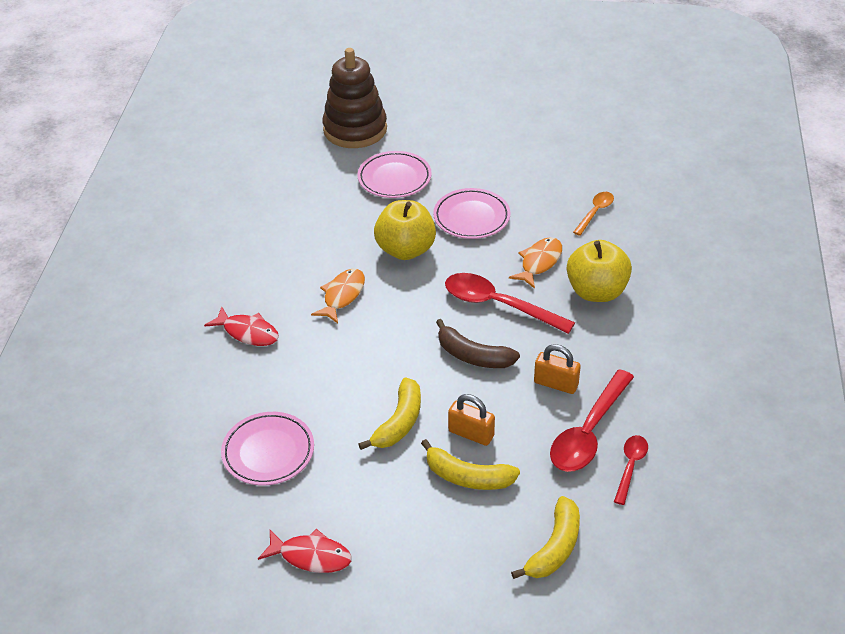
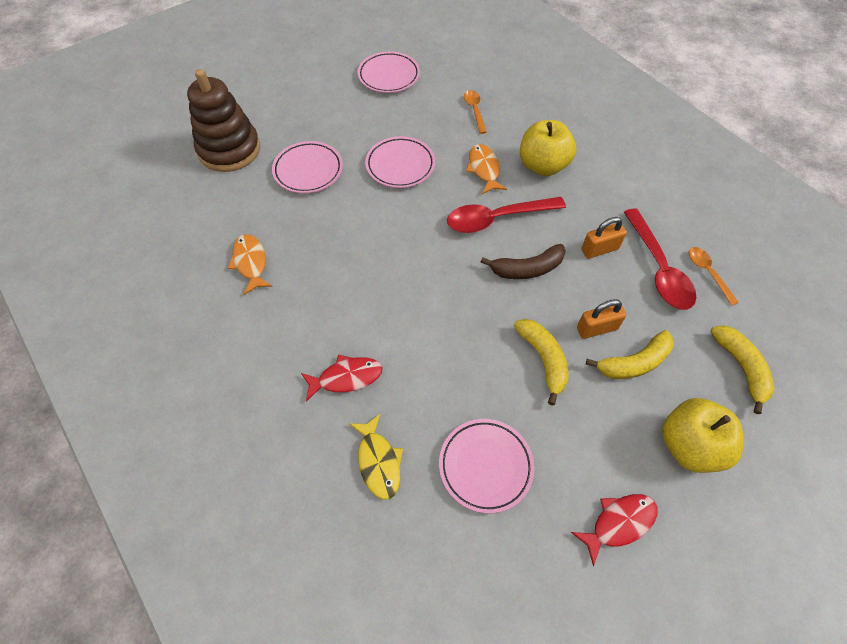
camera: 45 degrees left, 15 degrees up
orange fish [311,268,365,323] -> orange fish moved to [228,234,273,295]
yellow apple [374,200,436,260] -> yellow apple moved to [662,398,743,473]
red spoon [614,435,648,505] -> orange spoon [688,247,739,306]
none -> yellow fish [349,413,403,500]
none -> pink plate [357,51,420,93]

